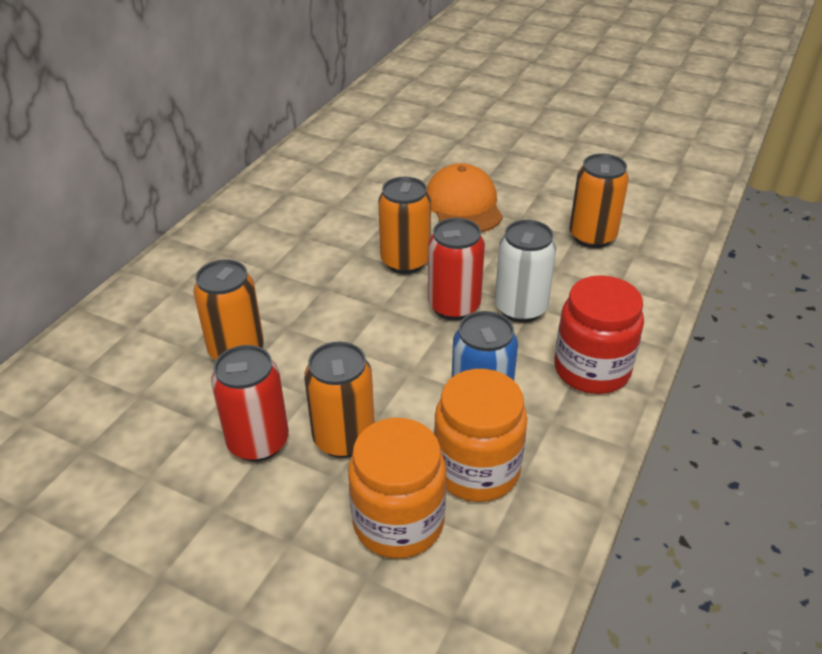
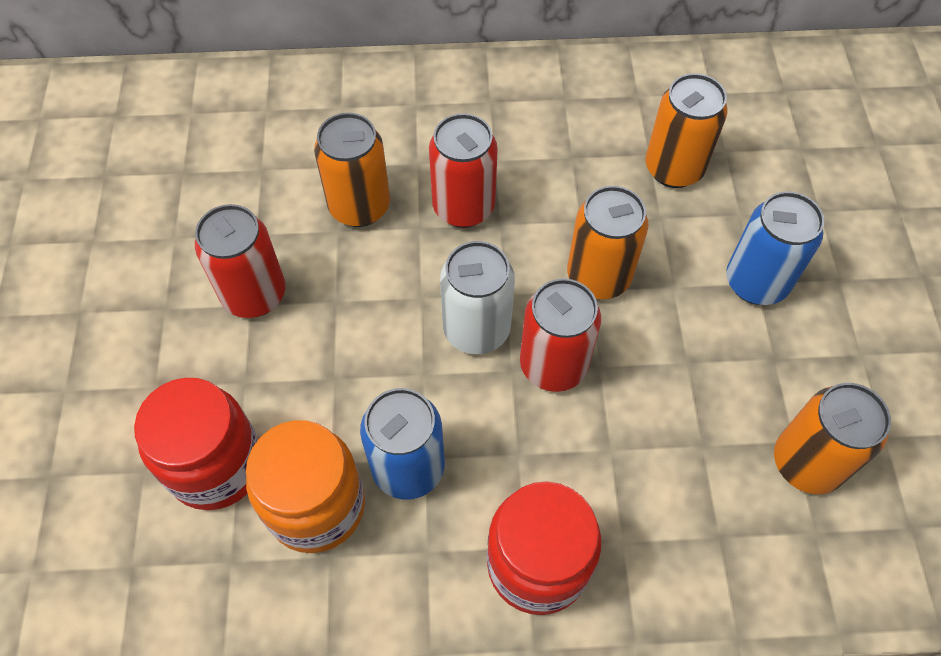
camera: 60 degrees right, 20 degrees up
orange can [304,341,375,458] -> orange can moved to [646,73,728,188]
orange jar [348,418,446,559] -> red jar [134,378,259,510]
orange cap [427,163,503,232] -> blue can [726,191,824,305]
white can [495,220,556,323] -> white can moved to [440,241,515,354]
none -> red can [429,113,498,228]

